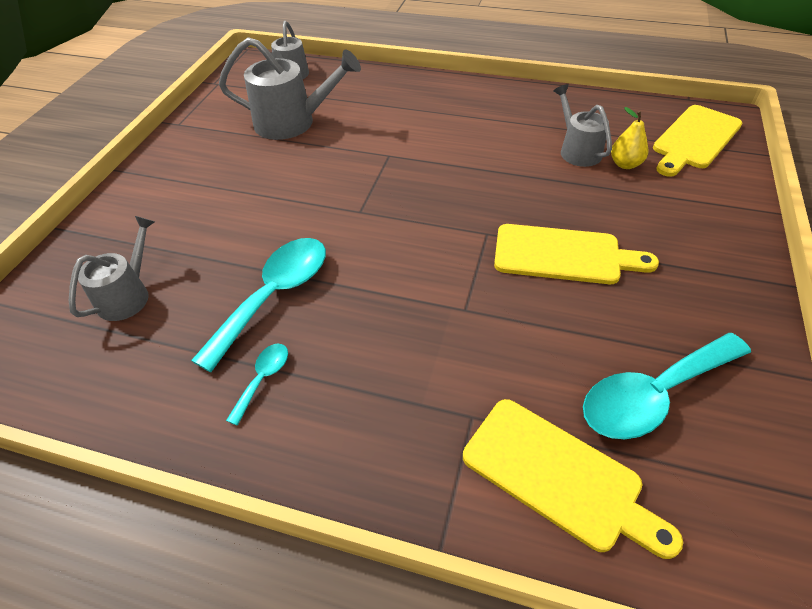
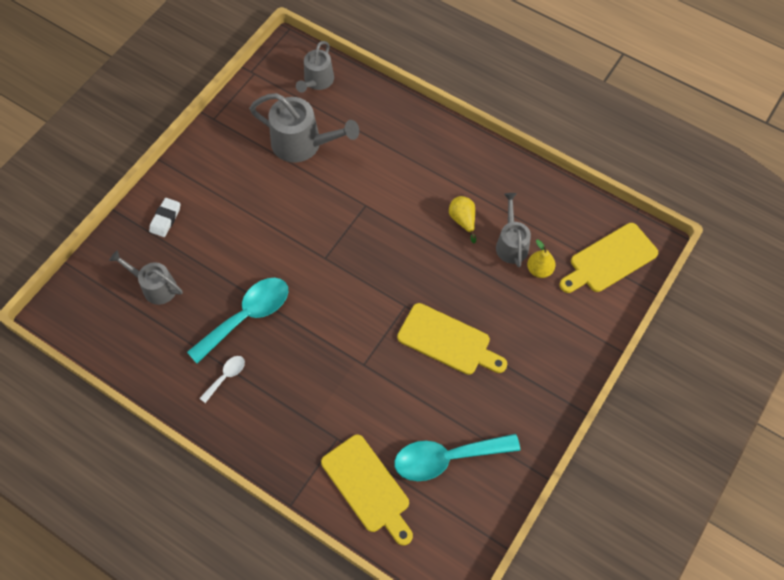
camera: 15 degrees right, 15 degrees up
grey watering can [69,216,155,321] -> grey watering can turned 105 degrees counterclockwise [109,250,183,305]
turquoise spoon [226,344,288,425] -> white spoon [200,356,245,403]
none -> white eraser [149,198,180,237]
none -> yellow pear [449,196,476,244]

